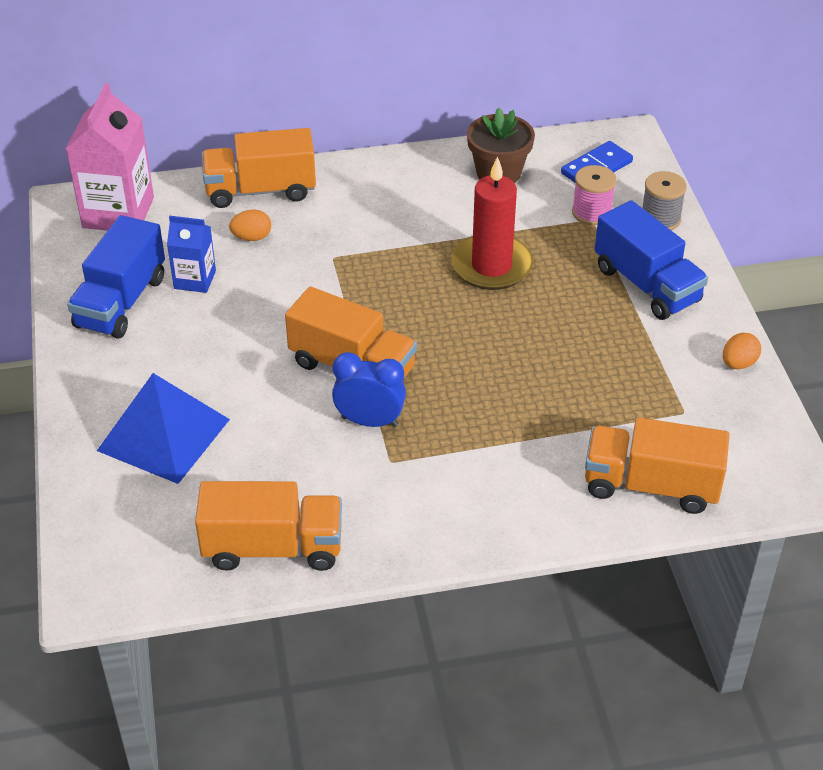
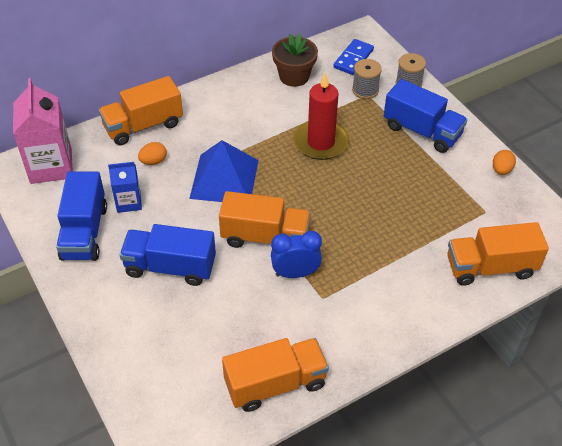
camera: 20 degrees left, 5 degrees up
blue pyramid [97,373,230,484] -> blue pyramid moved to [189,140,259,202]
pink spool [572,165,617,225] -> grey spool [352,59,382,99]
none -> blue truck [119,224,216,286]

